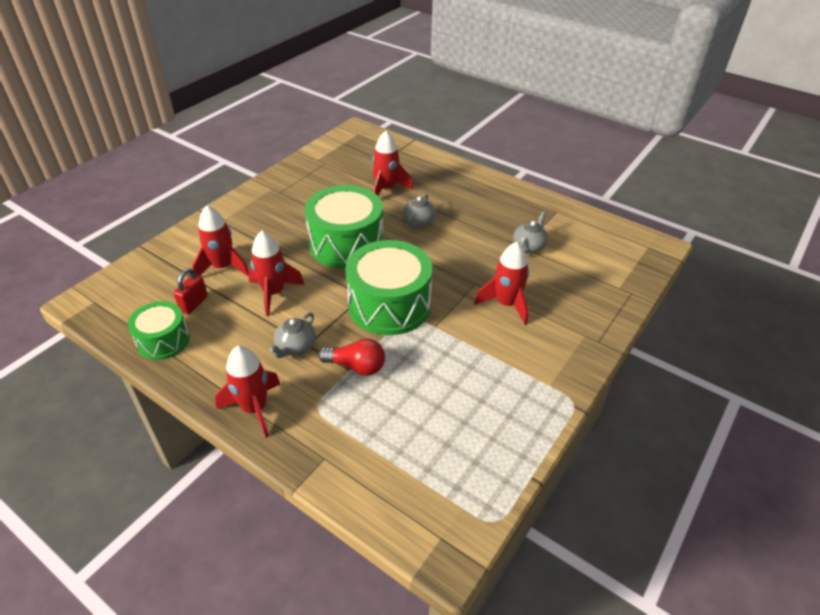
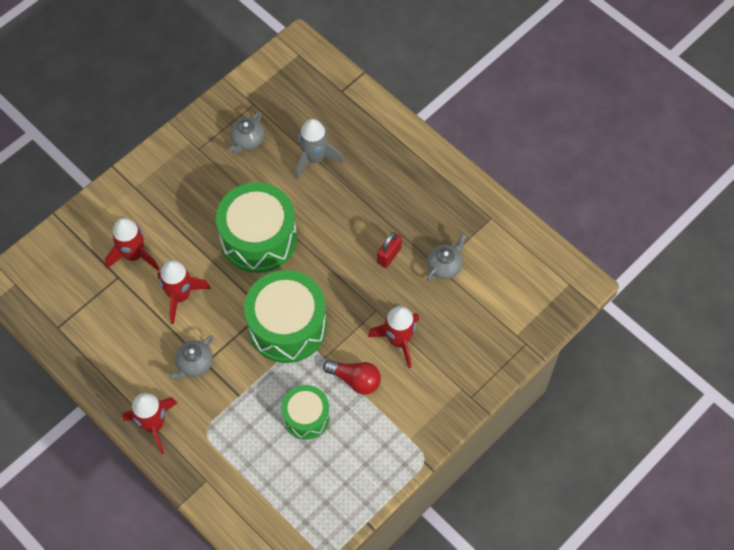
camera: 10 degrees right, 20 degrees up
green drum [128,301,190,360] -> green drum moved to [281,385,330,440]
red padlock [174,268,208,314] -> red padlock moved to [377,232,402,268]
red light bulb [318,339,385,376] -> red light bulb moved to [323,360,381,395]
red rocket [372,131,413,196] -> grey rocket [296,119,344,180]
grey teapot [402,194,436,229] -> grey teapot moved to [229,112,264,154]

